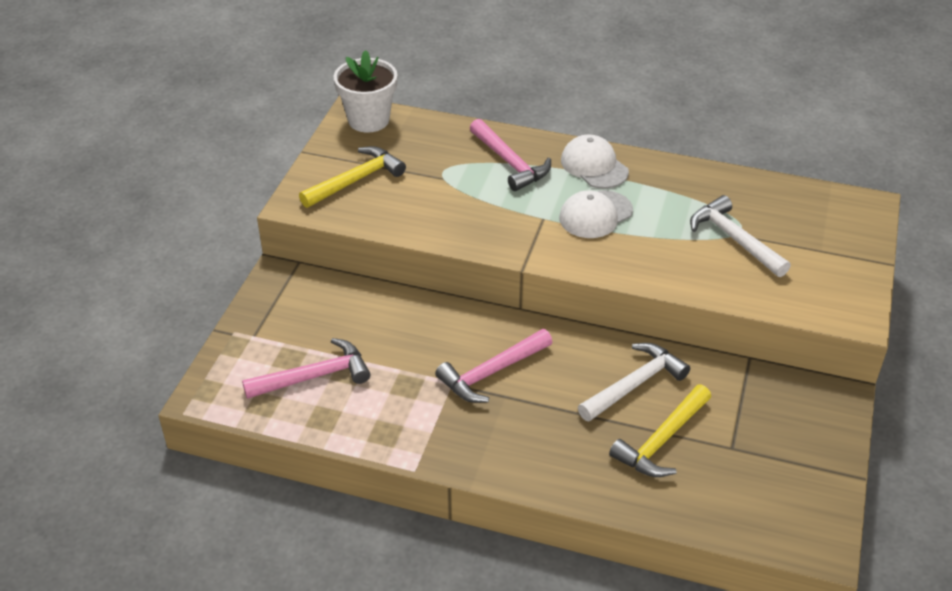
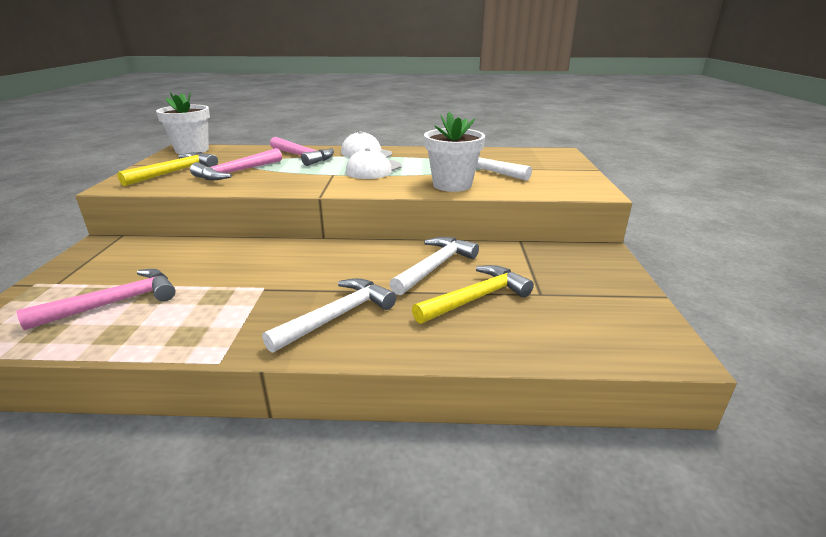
camera: 15 degrees left, 15 degrees down
pink hammer [435,329,552,403] -> pink hammer moved to [190,148,282,180]
yellow hammer [609,385,711,477] -> yellow hammer turned 150 degrees counterclockwise [412,265,534,324]
none -> white hammer [262,278,396,353]
none -> white flower pot [424,112,485,192]

